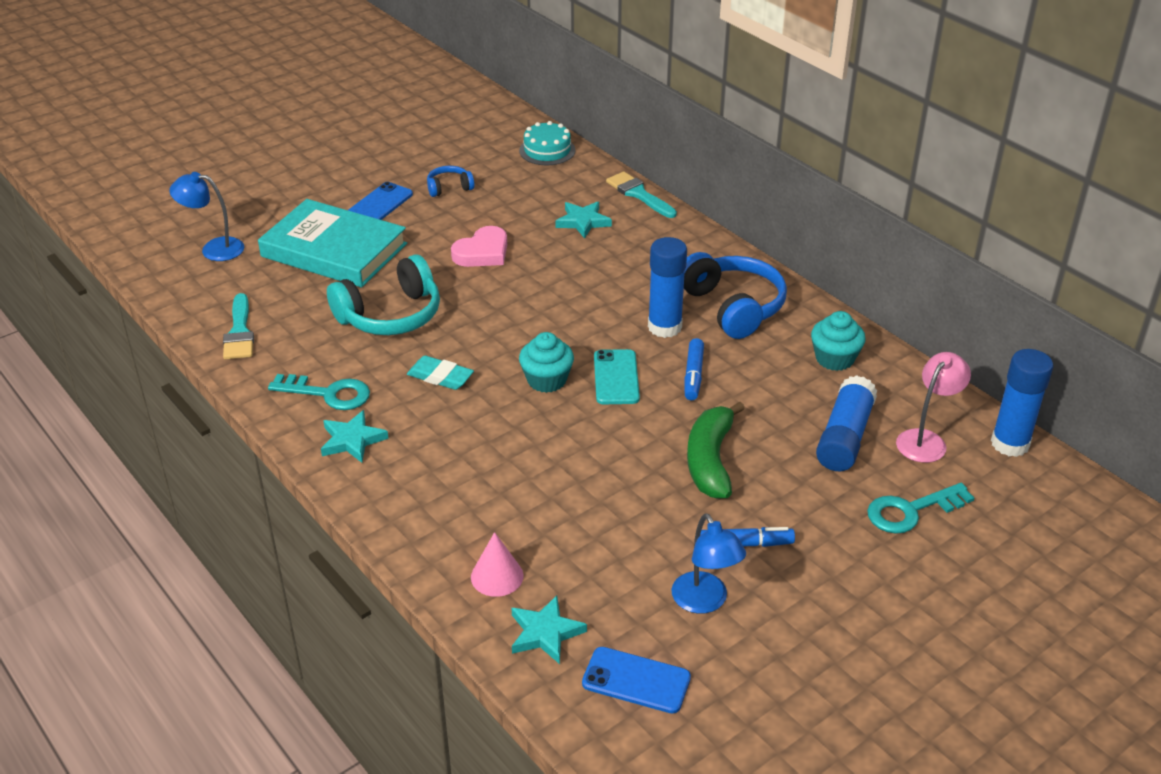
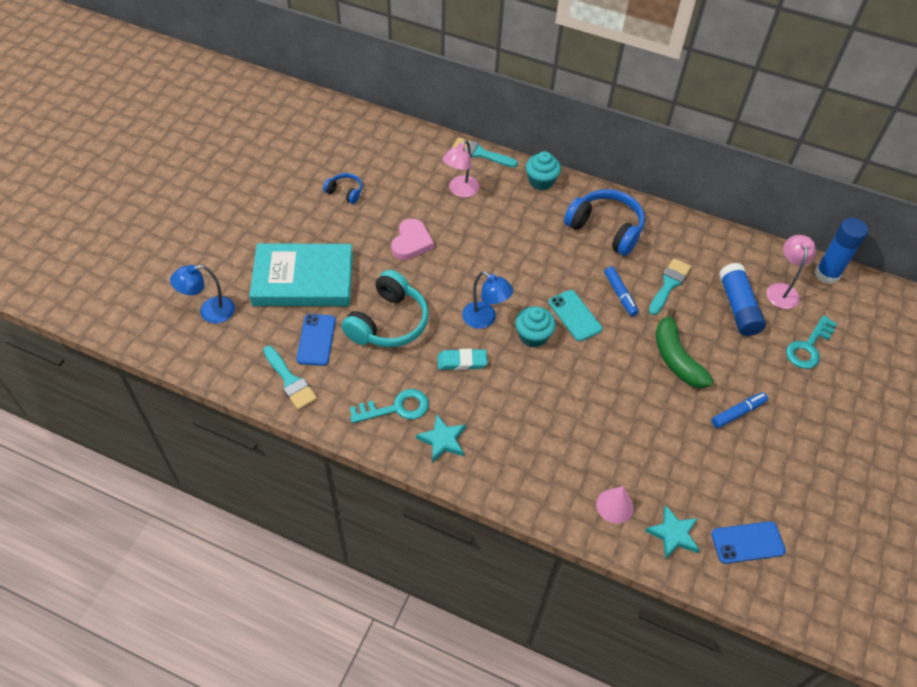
camera: 30 degrees left, 15 degrees up
blue phone [348,182,413,220] -> blue phone moved to [296,314,336,366]
blue headphones [427,166,475,197] -> blue headphones turned 75 degrees clockwise [323,173,362,204]
turquoise cake [519,121,576,165] -> none
turquoise star [555,202,612,239] -> pink lamp [442,140,480,198]
blue glue stick [648,237,687,338] -> none
blue lamp [671,513,746,614] -> blue lamp moved to [462,271,513,329]
turquoise cupcake [811,311,866,371] -> turquoise cupcake moved to [526,151,561,190]
none -> turquoise brush [649,258,691,315]

